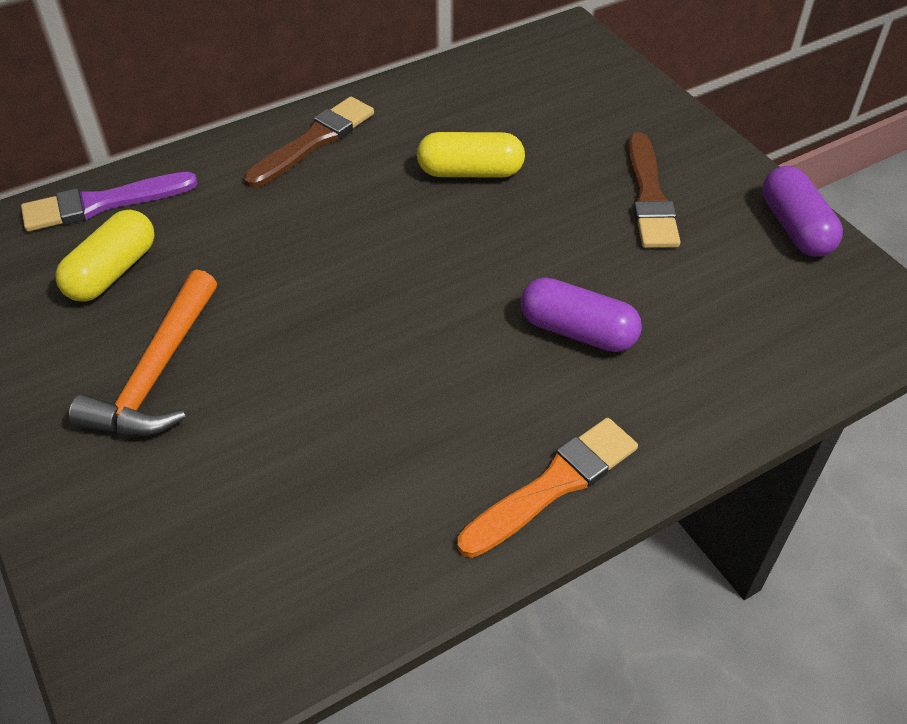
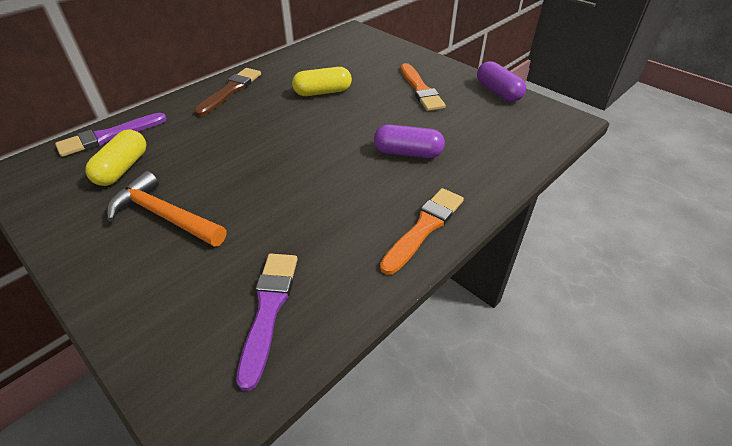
camera: 15 degrees left, 5 degrees down
orange hammer [69,269,217,436] -> orange hammer turned 120 degrees clockwise [107,171,226,247]
brown brush [628,132,680,248] -> orange brush [401,63,446,111]
none -> purple brush [236,254,298,391]

